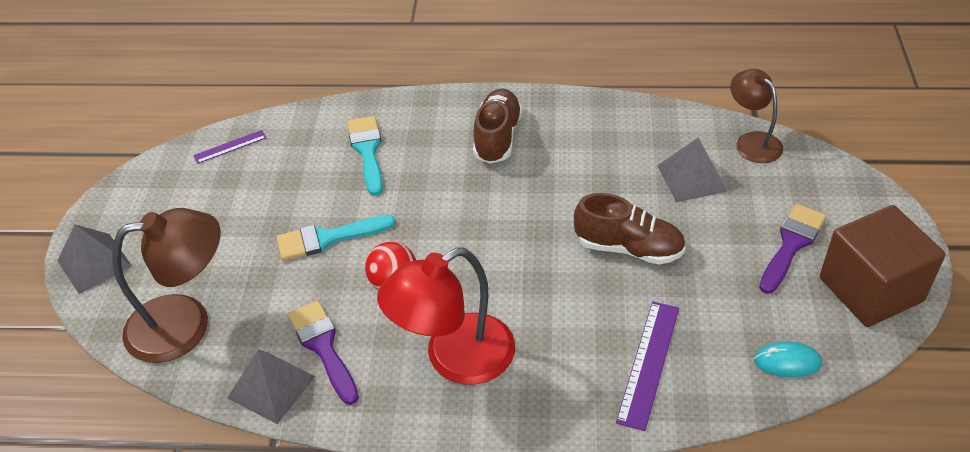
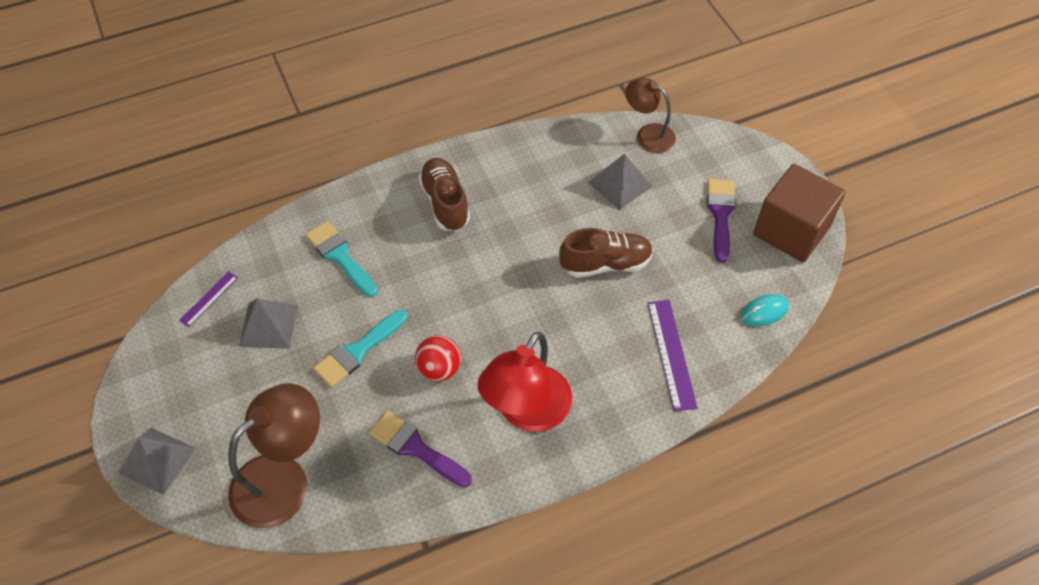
camera: 30 degrees left, 10 degrees up
grey pyramid [228,349,316,424] -> grey pyramid moved to [239,298,298,349]

